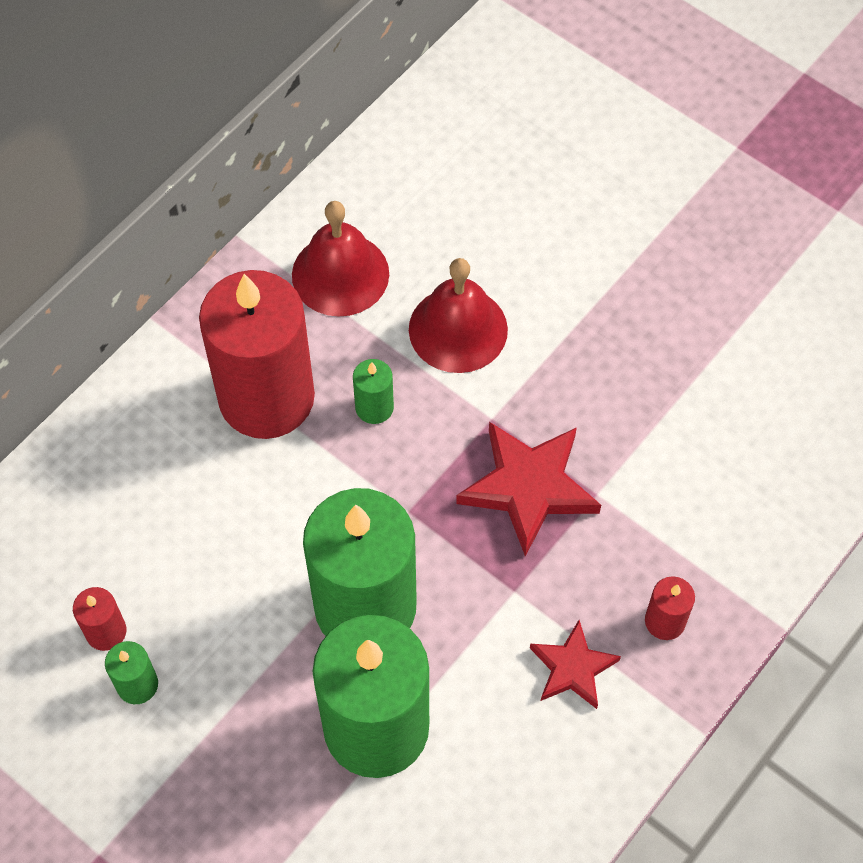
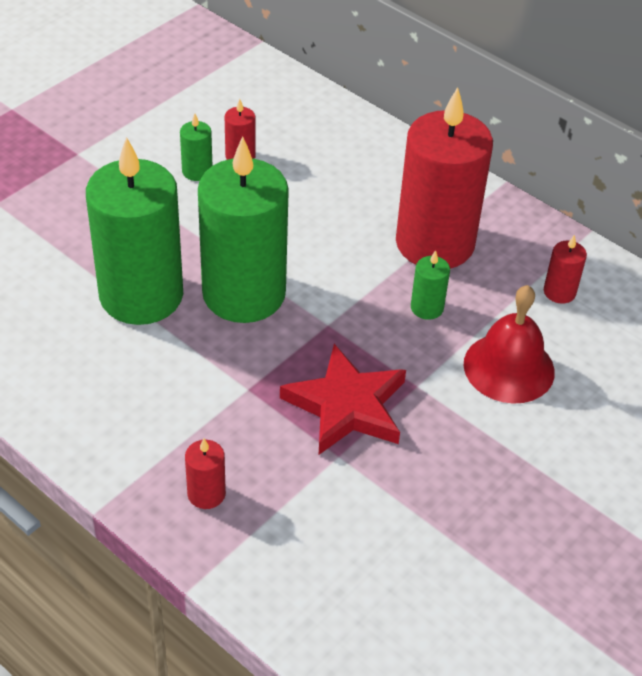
camera: 90 degrees right, 15 degrees down
red bell [292,201,389,317] -> red candle [544,234,587,304]
red star [530,620,621,709] -> none

